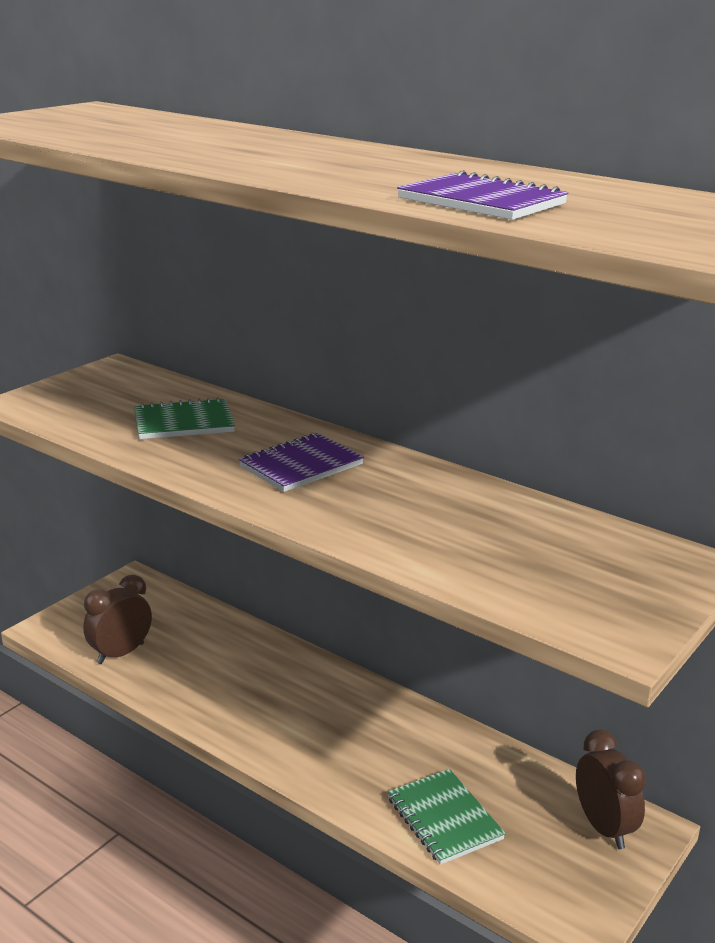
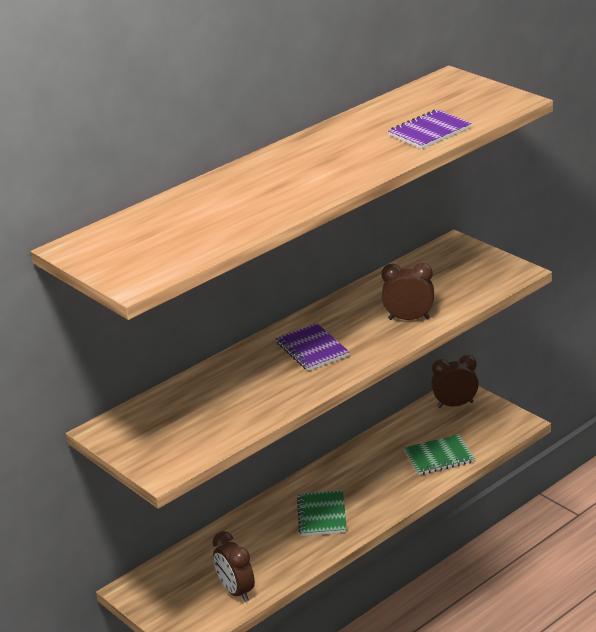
camera: 75 degrees left, 5 degrees up
green notebook [134,397,235,439] -> green notebook moved to [297,490,347,536]
none -> brown clock [381,263,434,320]

